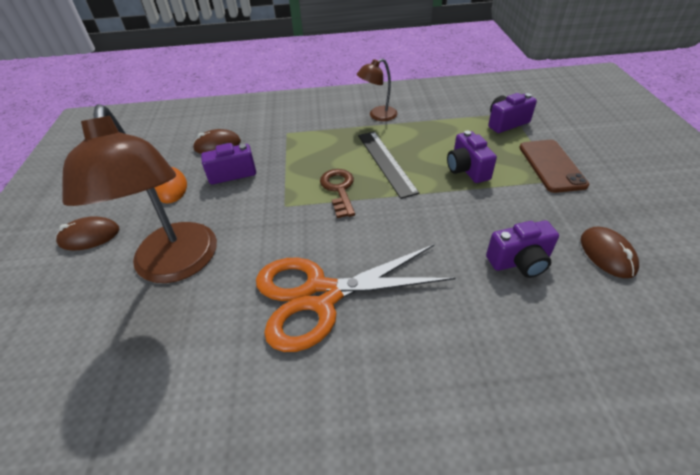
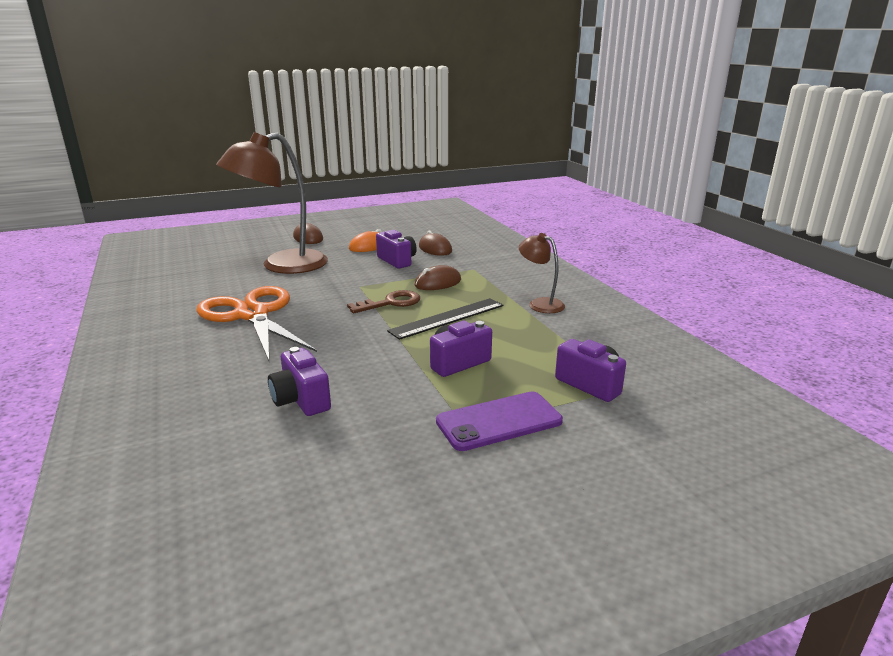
camera: 70 degrees right, 20 degrees down
brown phone [519,140,589,193] -> purple phone [436,392,563,451]
brown mouse [581,227,639,278] -> brown mouse moved to [415,265,461,290]

